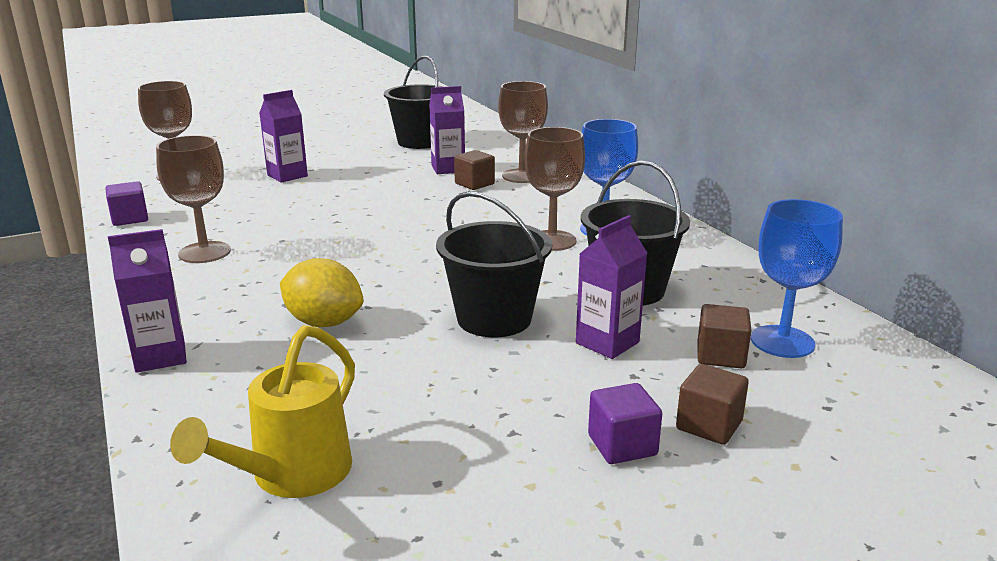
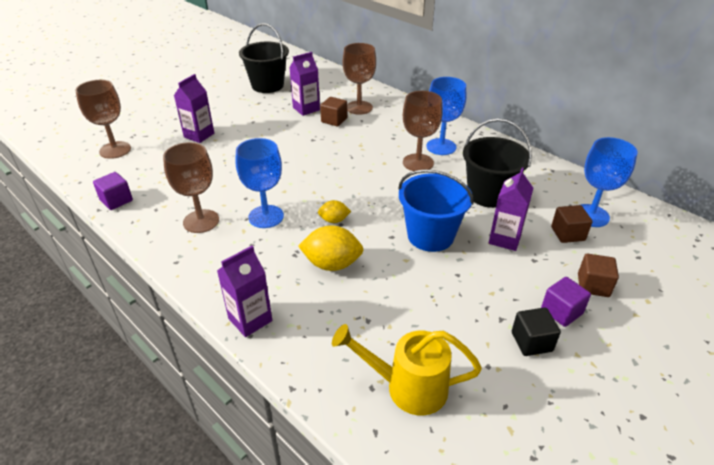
camera: 20 degrees left, 15 degrees up
yellow watering can [170,325,355,498] -> yellow watering can turned 90 degrees clockwise [332,324,482,416]
black bucket [436,191,552,337] -> blue bucket [398,169,474,252]
none -> blue goblet [236,138,284,228]
none -> yellow lemon [318,200,351,223]
none -> black cube [512,307,561,356]

